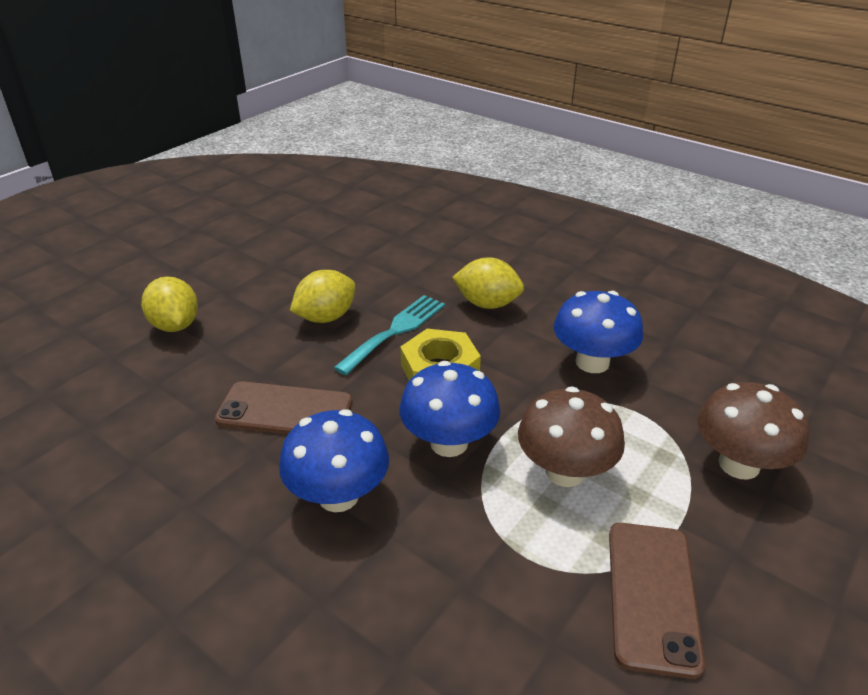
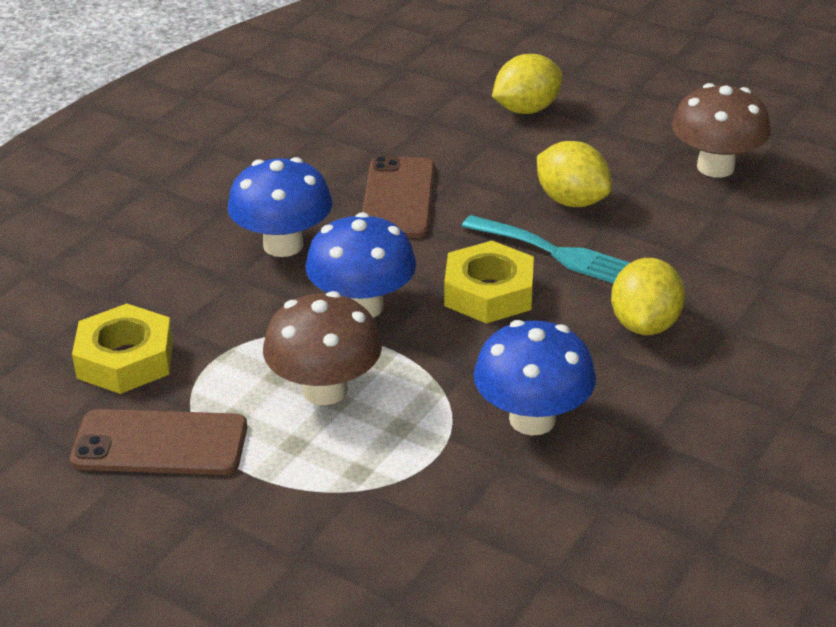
camera: 85 degrees right, 0 degrees up
brown mushroom [698,382,809,480] -> brown mushroom moved to [672,83,771,177]
none -> yellow nut [72,304,173,394]

